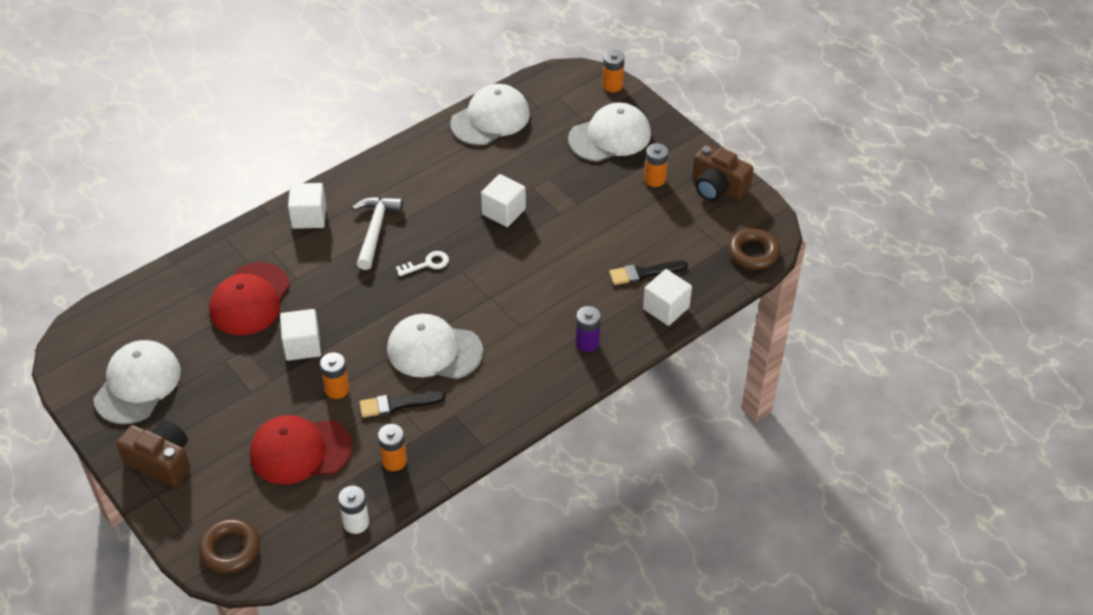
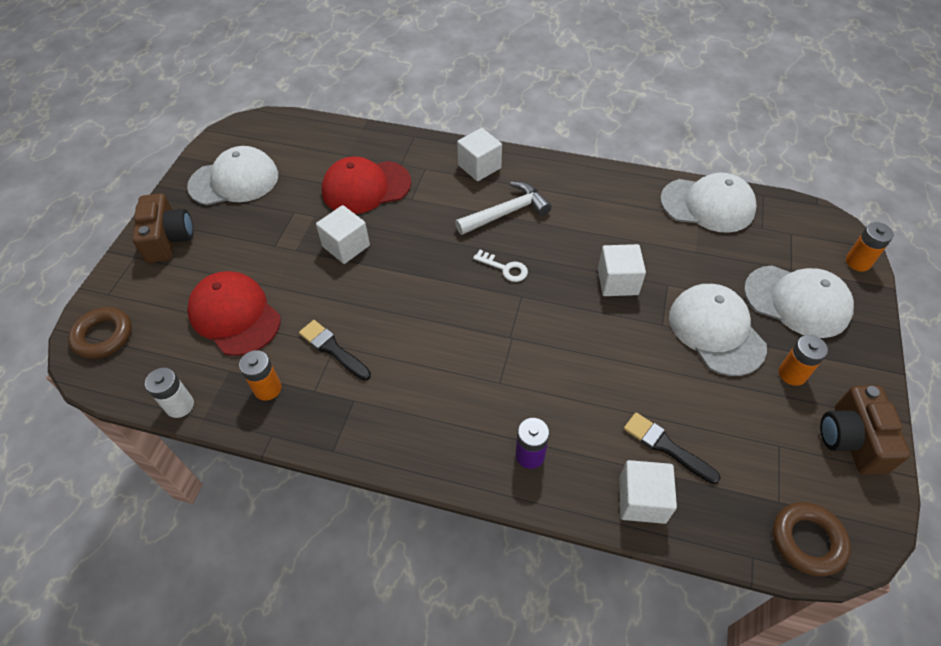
camera: 55 degrees right, 5 degrees up
orange battery [320,352,349,399] -> none
white cap [387,314,483,379] -> white cap moved to [669,284,767,376]

